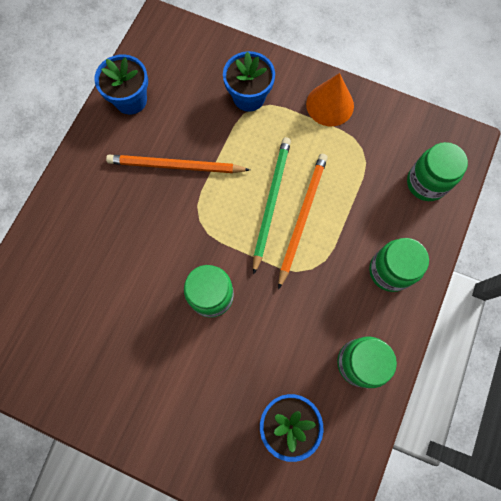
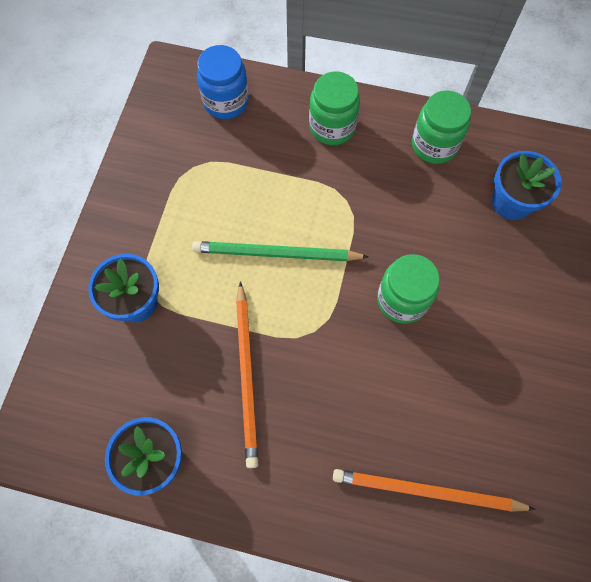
camera: 100 degrees left, 5 degrees down
orange pencil [278,154,328,289] -> orange pencil moved to [333,469,535,512]
orange cone [306,73,354,126] -> none
green jar [407,142,468,201] -> blue jar [197,45,249,119]

